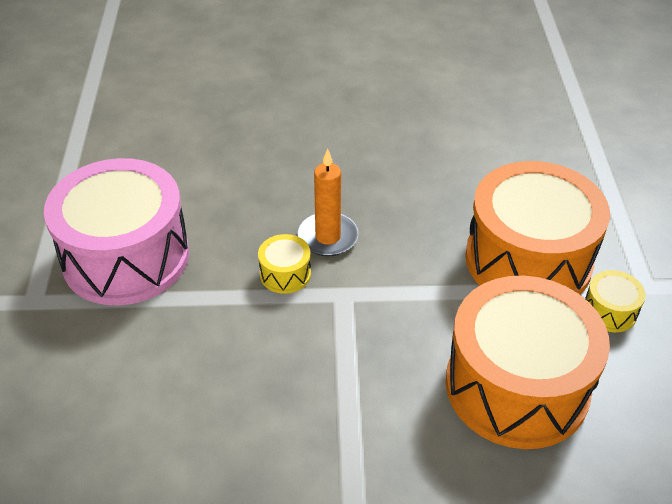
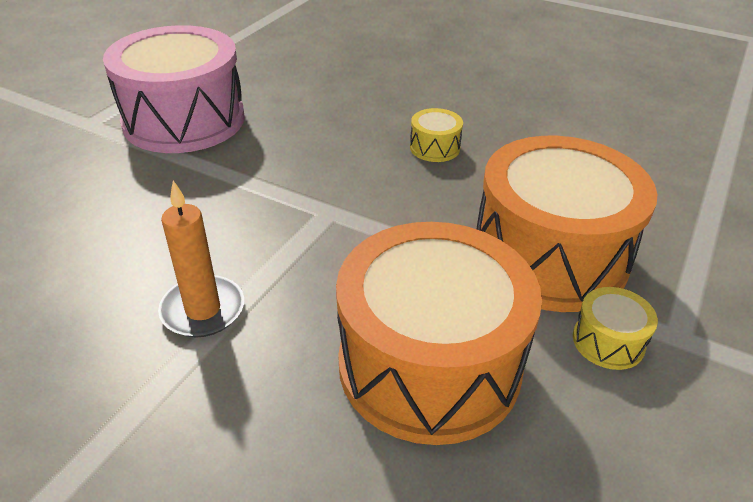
camera: 30 degrees right, 5 degrees down
yellow drum [258,234,311,294] -> yellow drum moved to [410,108,463,162]
orange candle [298,149,358,256] -> orange candle moved to [158,181,244,337]

